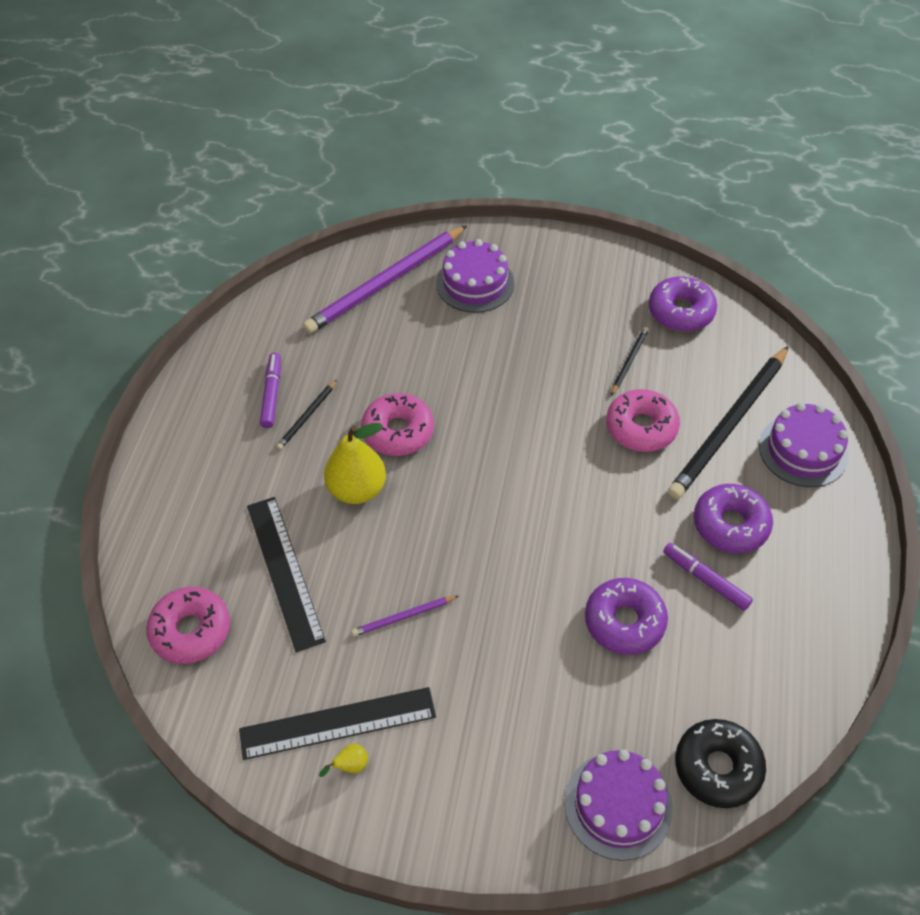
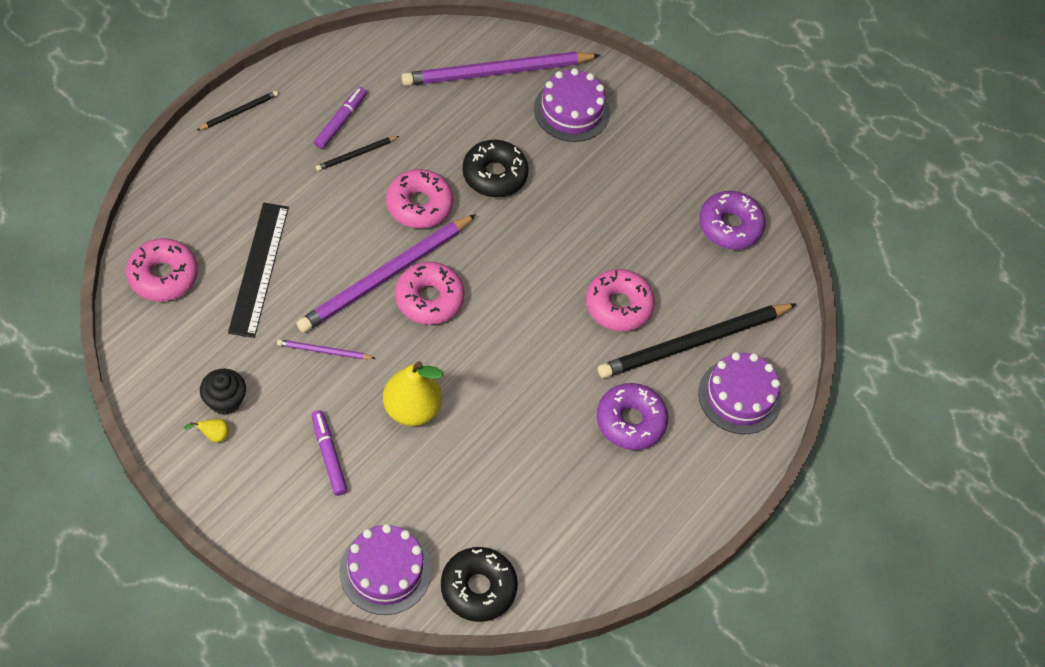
camera: 20 degrees right, 5 degrees up
black ruler [239,687,436,760] -> black cupcake [200,369,246,415]
yellow pear [324,423,386,504] -> yellow pear moved to [383,361,444,426]
purple donut [585,578,668,655] -> none
black pencil [611,327,649,396] -> black pencil moved to [197,91,278,130]
purple marker [663,543,753,611] -> purple marker moved to [311,410,348,496]
none -> purple pencil [296,214,476,333]
none -> pink donut [395,262,465,325]
none -> black donut [462,140,529,197]

